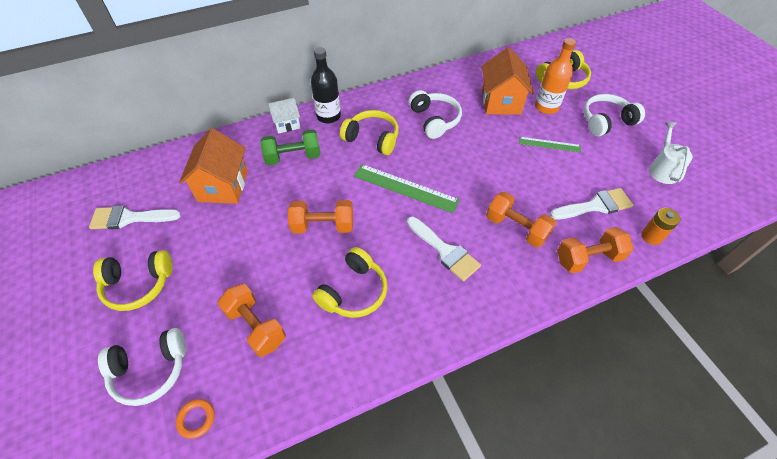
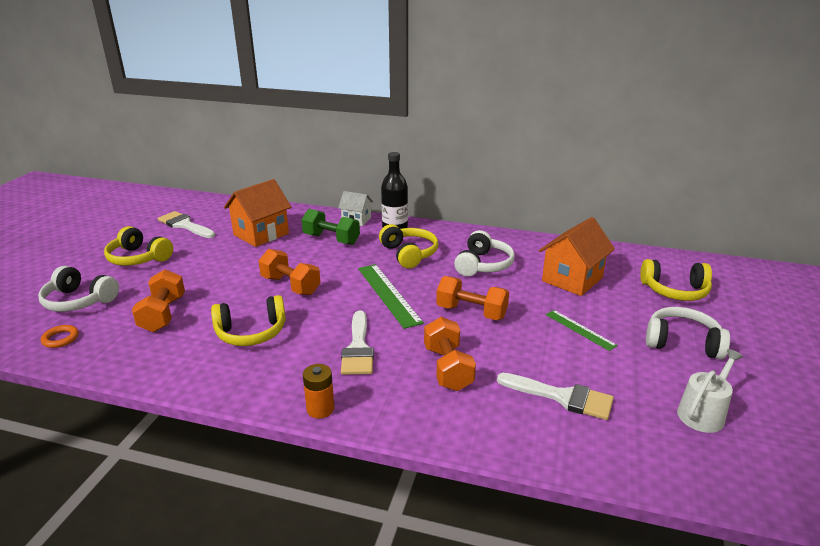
camera: 40 degrees right, 25 degrees down
orange bottle [535,38,576,114] -> none
orange dumbbell [557,227,633,273] -> orange dumbbell moved to [436,276,509,320]
orange battery [641,208,680,245] -> orange battery moved to [303,364,334,419]

